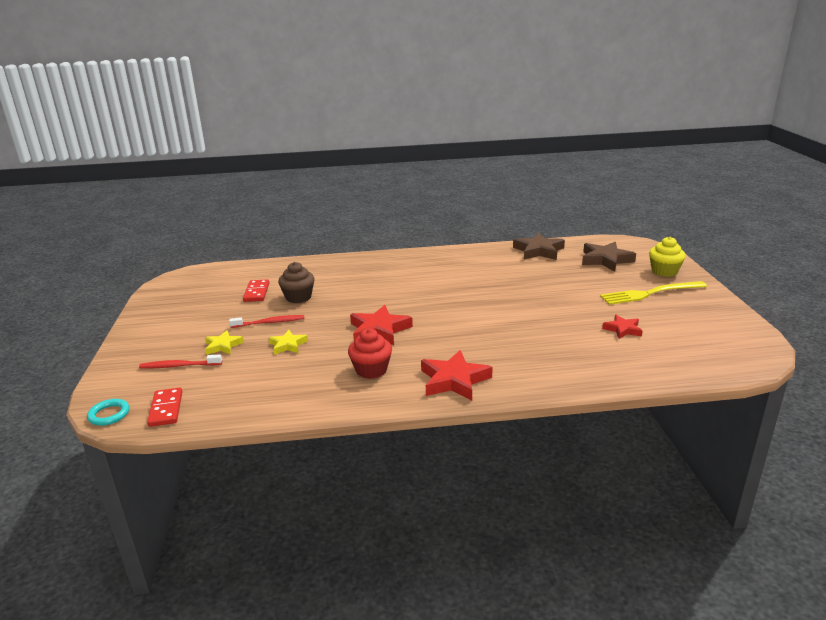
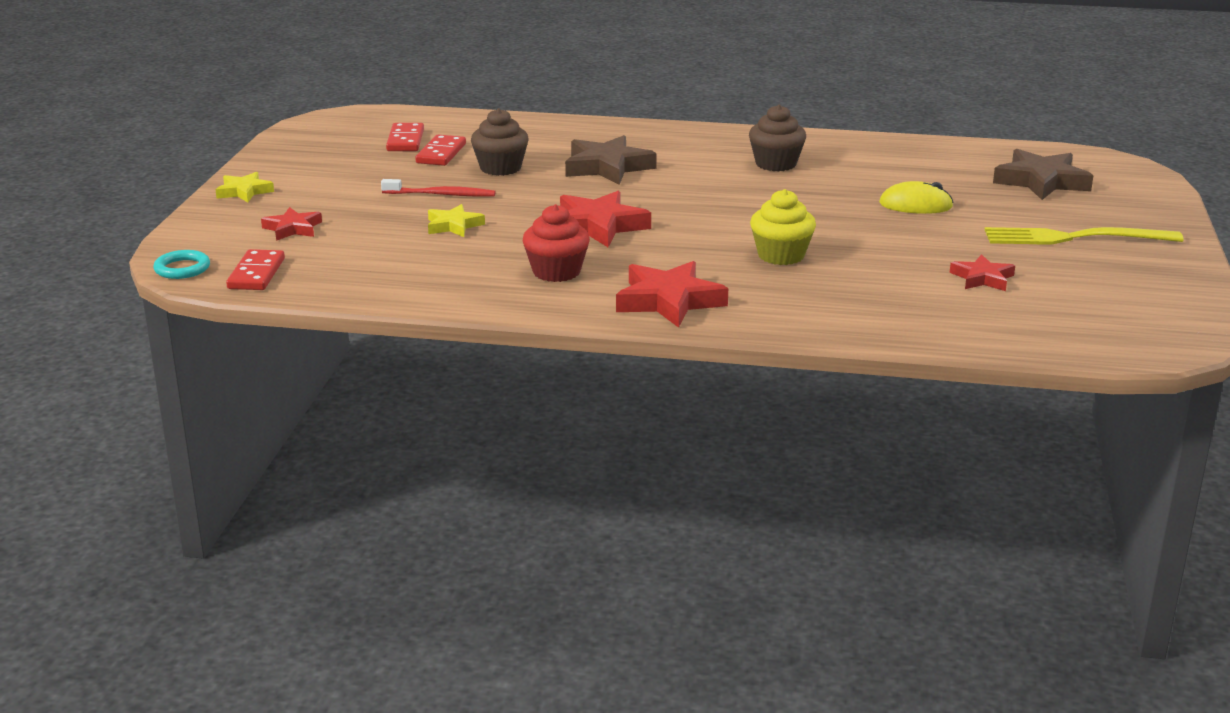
camera: 15 degrees right, 0 degrees up
red toothbrush [139,354,222,368] -> red star [261,207,322,241]
yellow star [205,330,244,355] -> yellow star moved to [215,172,274,202]
brown star [513,233,565,260] -> brown star moved to [565,135,657,185]
yellow cupcake [649,237,686,277] -> yellow cupcake moved to [750,189,816,265]
none -> red domino [386,123,424,151]
none -> brown cupcake [749,105,806,171]
none -> yellow mouse [879,181,954,214]

